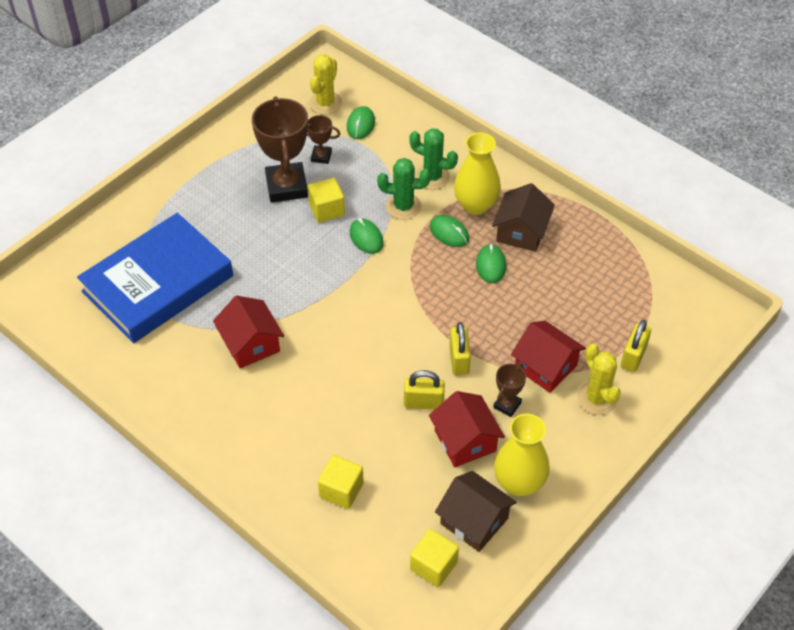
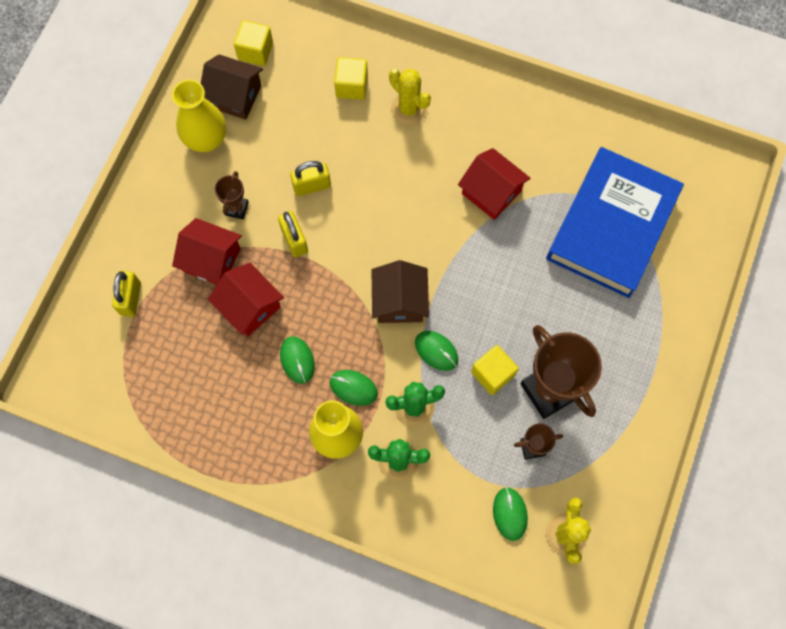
camera: 160 degrees right, 20 degrees up
red house [429,391,505,467] -> red house moved to [208,263,284,336]
brown house [492,183,555,252] -> brown house moved to [372,260,429,323]
yellow cactus [577,344,621,415] -> yellow cactus moved to [389,68,431,125]

